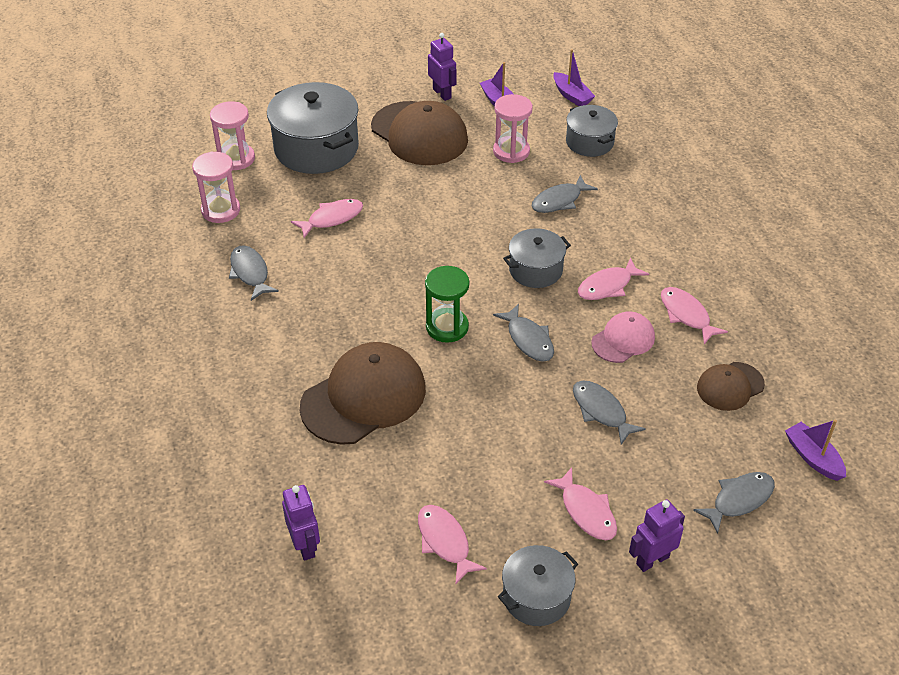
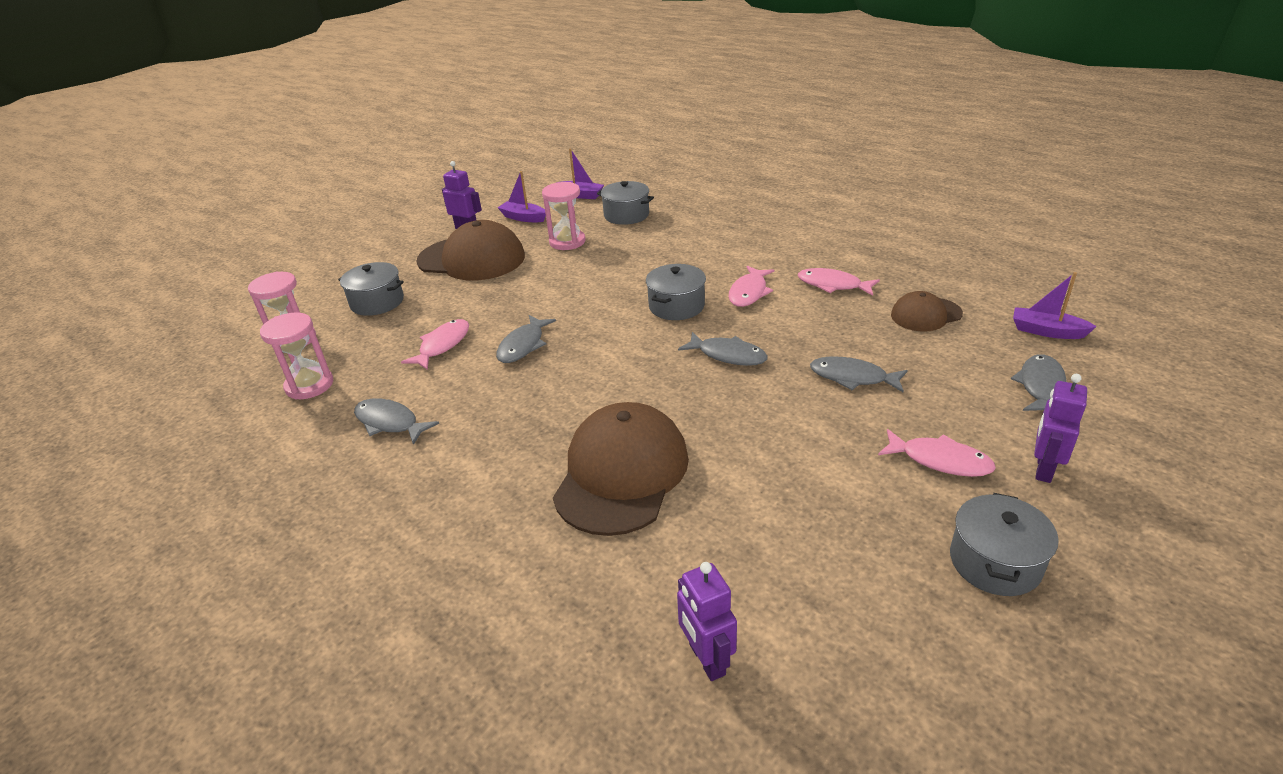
camera: 30 degrees left, 10 degrees down
grey pot [267,82,359,174] -> grey pot [338,262,404,316], size x0.57
purple robot [282,485,320,561] -> purple robot turned 150 degrees counterclockwise [677,562,737,681]
pink fish [418,505,487,585] -> none
green hourglass [425,266,469,343] -> none
grey fish [532,175,598,213] -> grey fish moved to [496,315,556,363]
pink cap [591,311,655,363] -> none
brown cap [697,362,765,411] -> brown cap turned 45 degrees clockwise [891,291,963,331]

